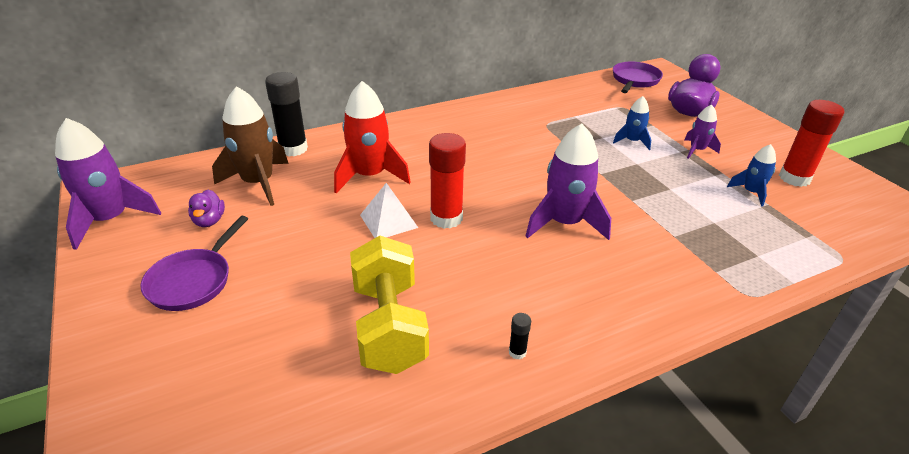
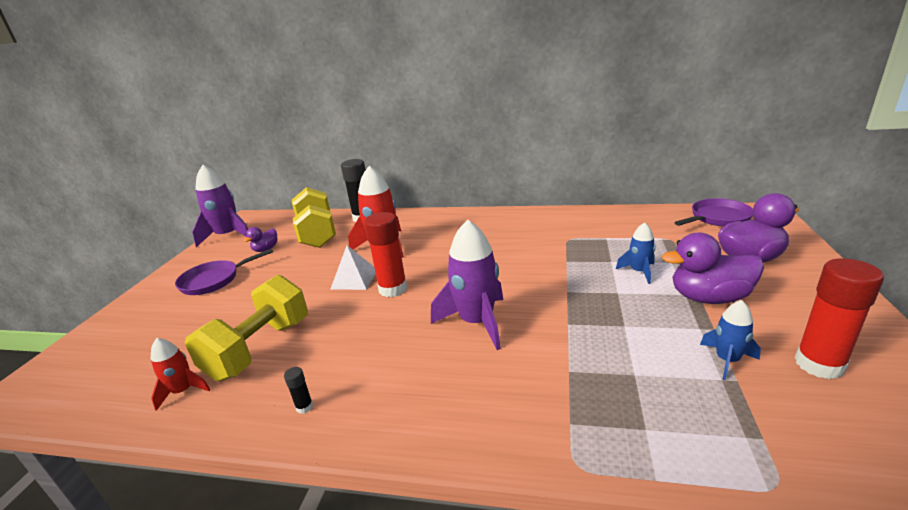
camera: 40 degrees right, 10 degrees down
brown rocket [212,86,289,206] -> yellow dumbbell [292,187,336,248]
purple rocket [685,105,721,159] -> purple duck [662,233,764,304]
none -> red rocket [151,338,211,411]

